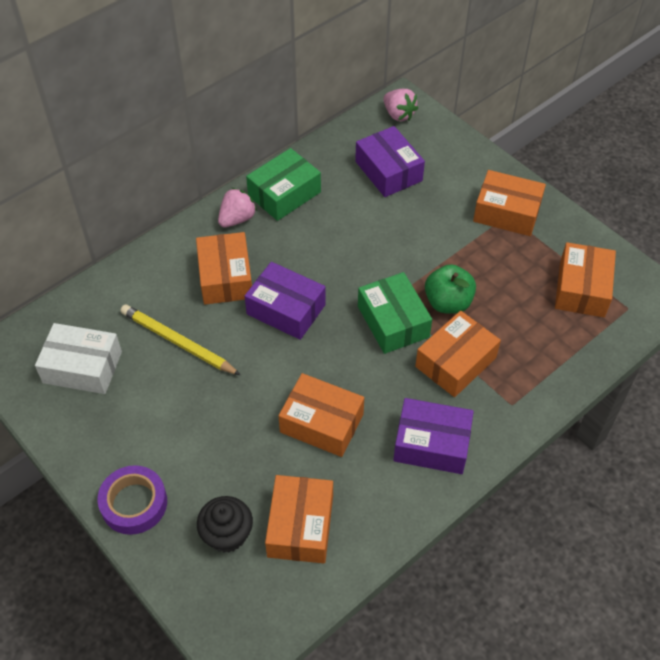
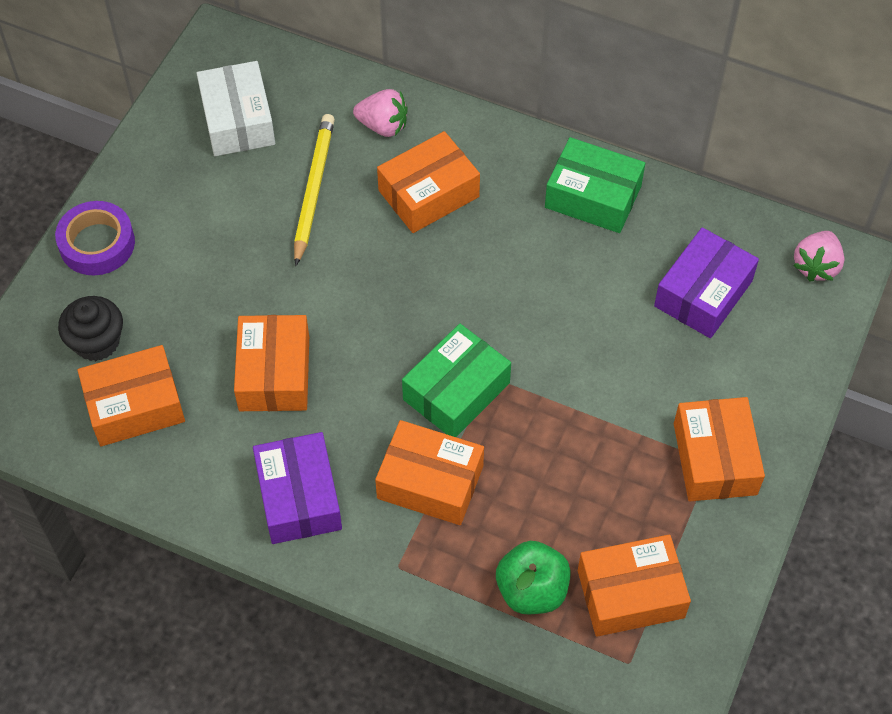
camera: 65 degrees right, 5 degrees up
pink strawberry [218,188,257,227] -> pink strawberry moved to [353,89,408,137]
purple box [245,262,326,340] -> none
green apple [425,264,476,314] -> green apple moved to [496,541,571,614]

